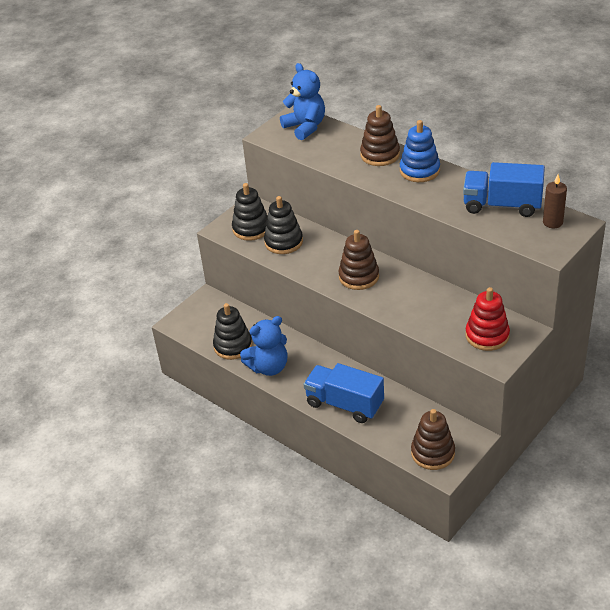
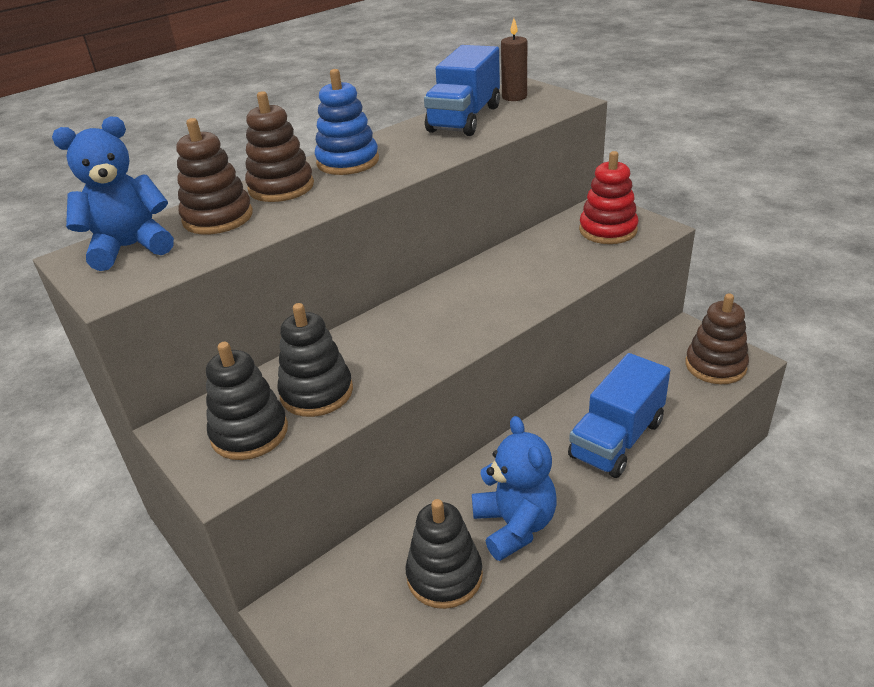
camera: 80 degrees left, 5 degrees down
brown stacking toy [338,230,379,290] -> brown stacking toy moved to [176,118,253,234]

